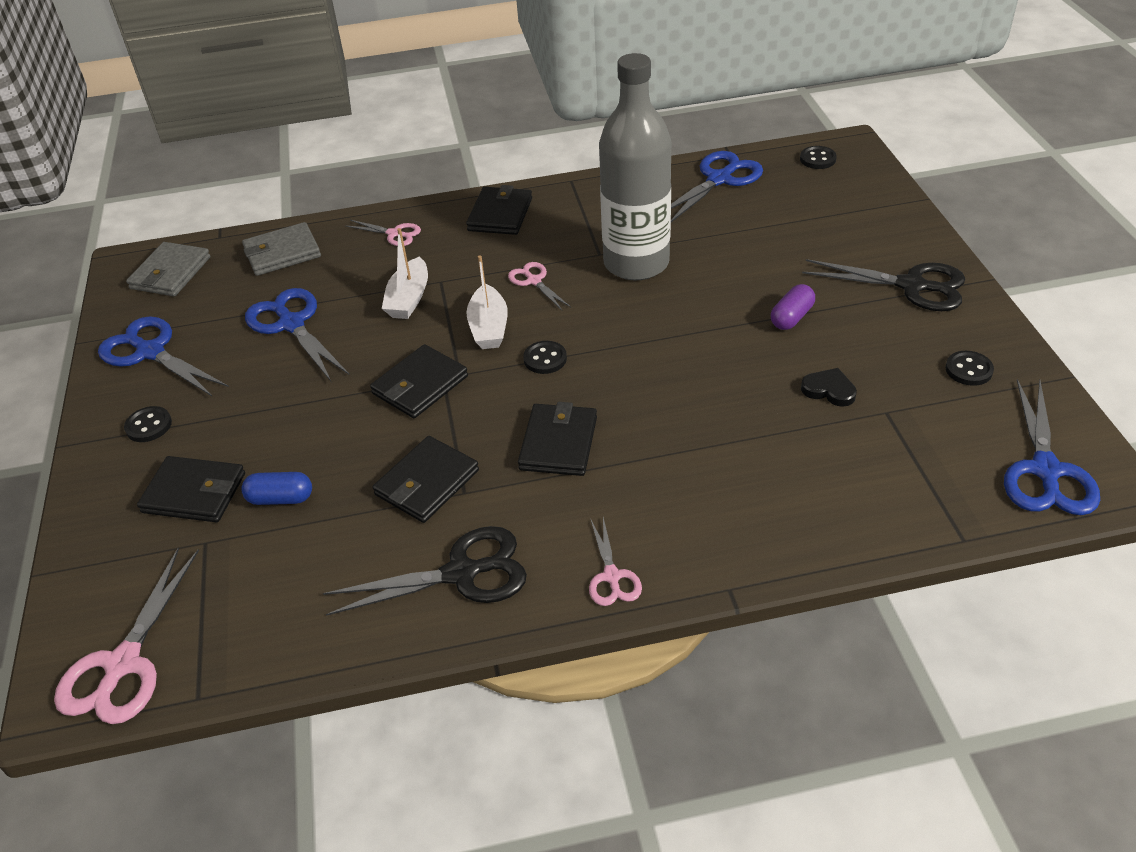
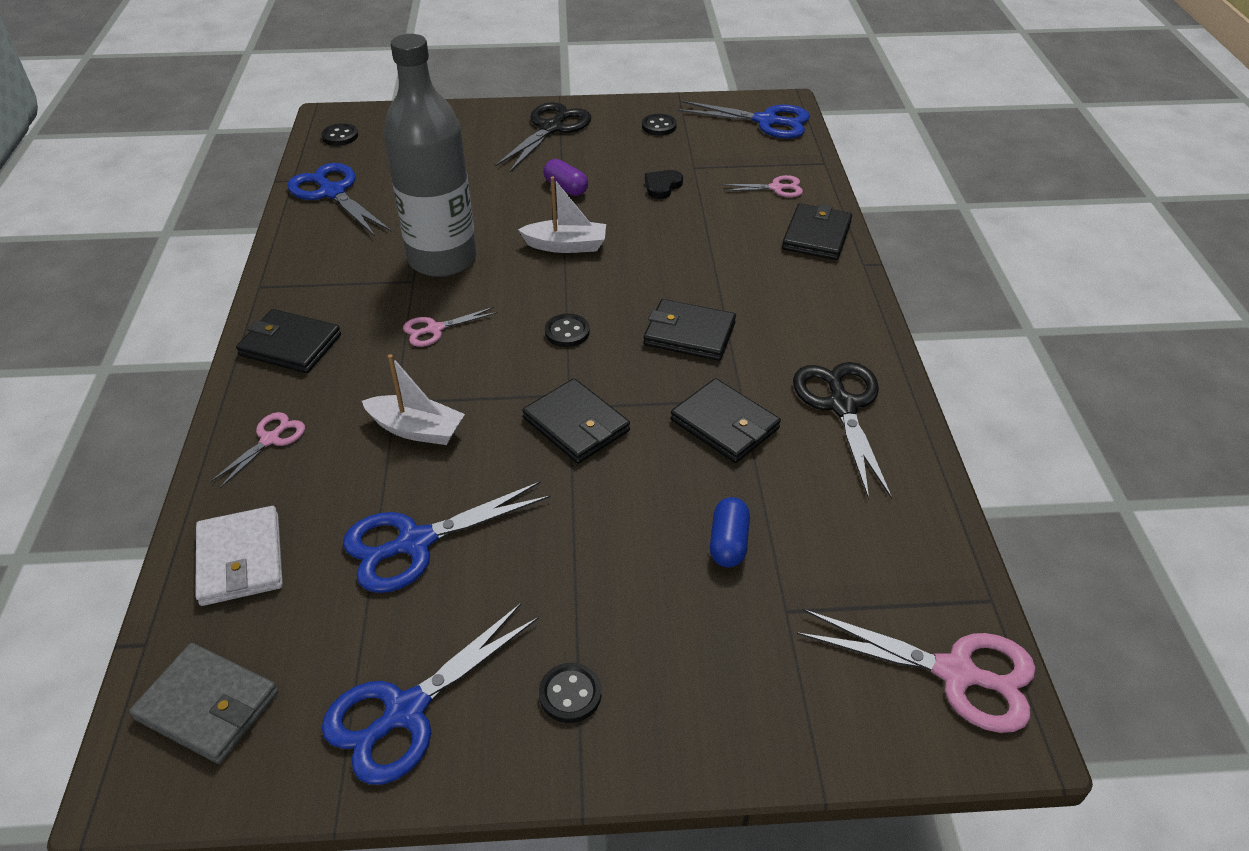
camera: 85 degrees left, 0 degrees up
black wallet [137,456,245,522] -> black wallet moved to [782,203,852,260]
grey wallet [242,222,321,276] -> white wallet [195,506,283,606]
white boat [466,256,508,349] -> white boat moved to [518,177,606,253]
pink scissors [589,517,642,606] -> pink scissors moved to [722,175,803,197]

